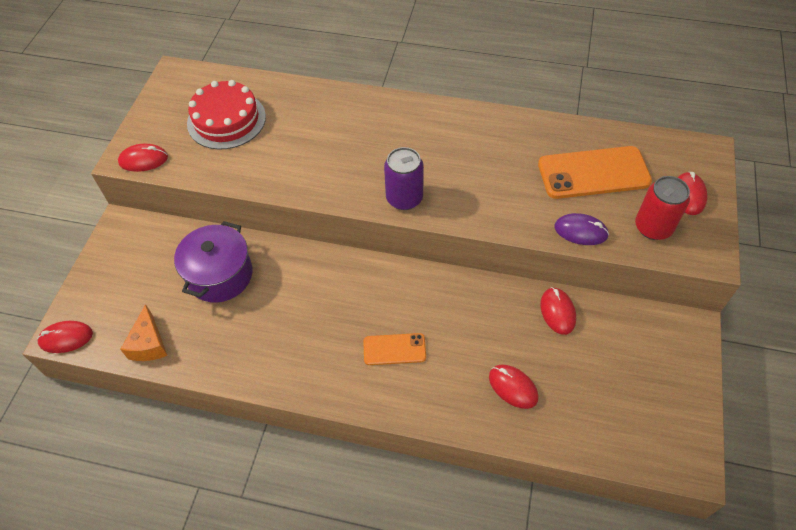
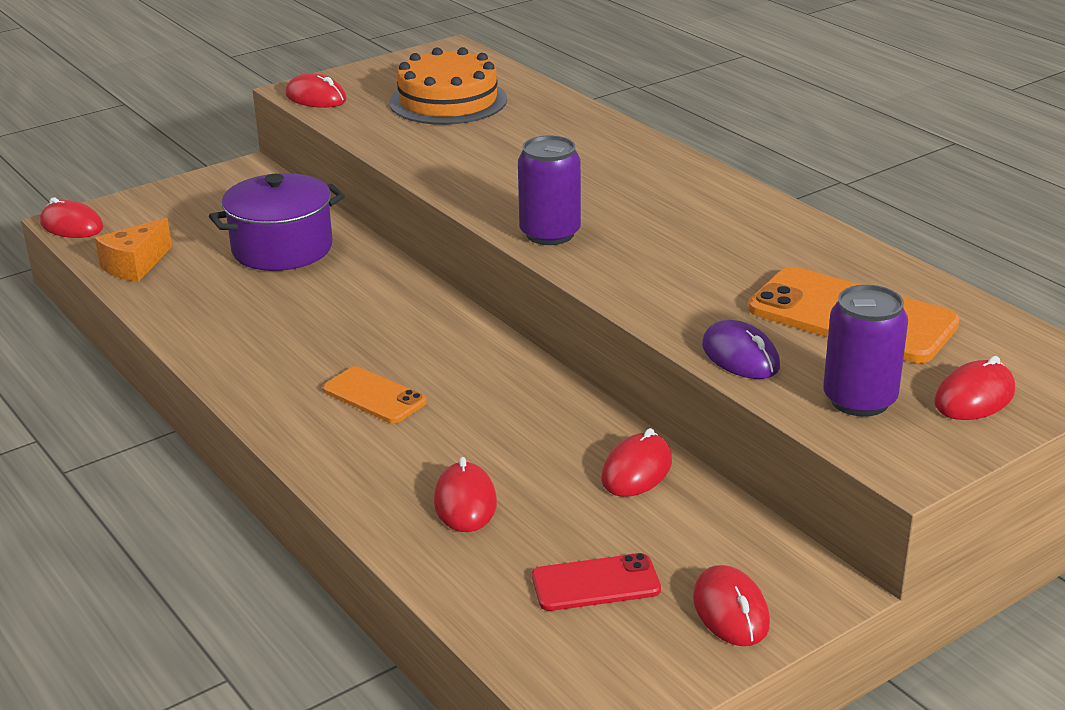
camera: 40 degrees right, 25 degrees down
red cake [187,80,266,149] -> orange cake [389,47,507,125]
red can [635,176,690,240] -> purple can [823,285,908,417]
none -> red phone [532,553,661,611]
none -> red mouse [693,565,770,646]

